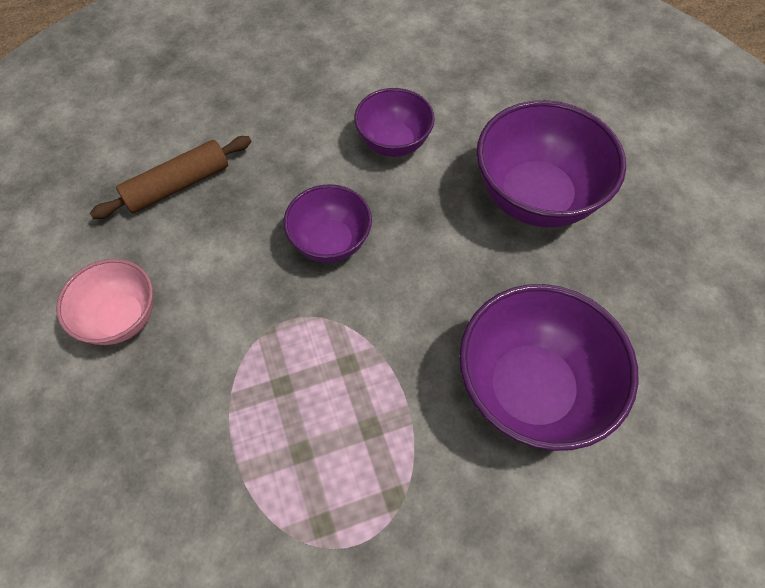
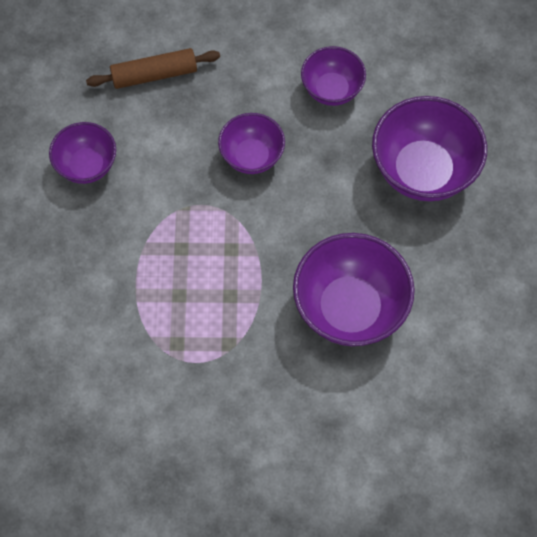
camera: 20 degrees right, 5 degrees up
pink bowl [56,259,153,345] -> purple bowl [49,122,116,184]

